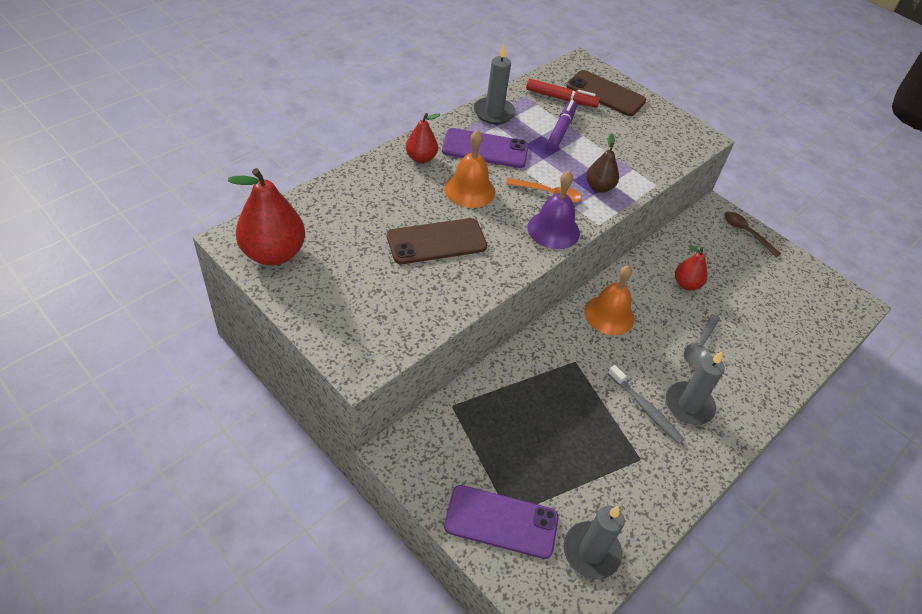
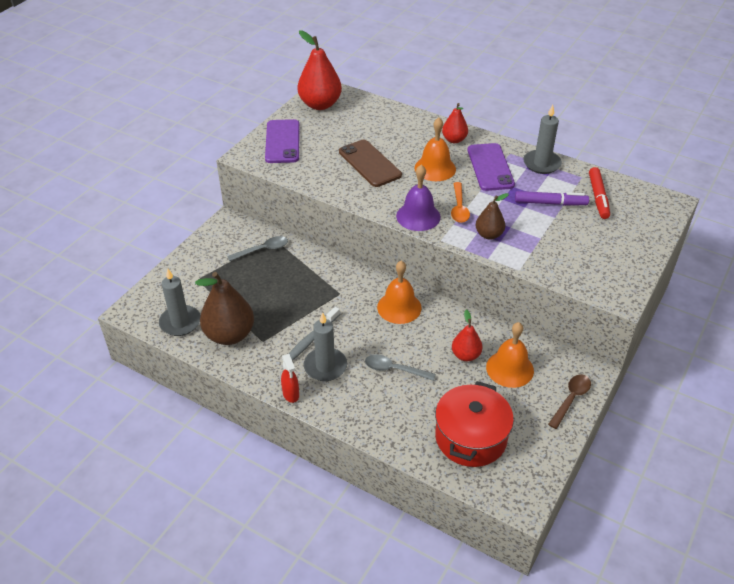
camera: 80 degrees right, 5 degrees down
purple phone [444,485,559,559] -> purple phone moved to [265,119,300,163]
brown phone [566,70,646,116] -> none
none -> brown pear [195,272,254,345]
none -> grey spoon [227,236,288,261]
none -> red spray bottle [281,354,299,403]
none -> red pot [435,381,514,467]
none -> orange bell [486,322,534,388]

